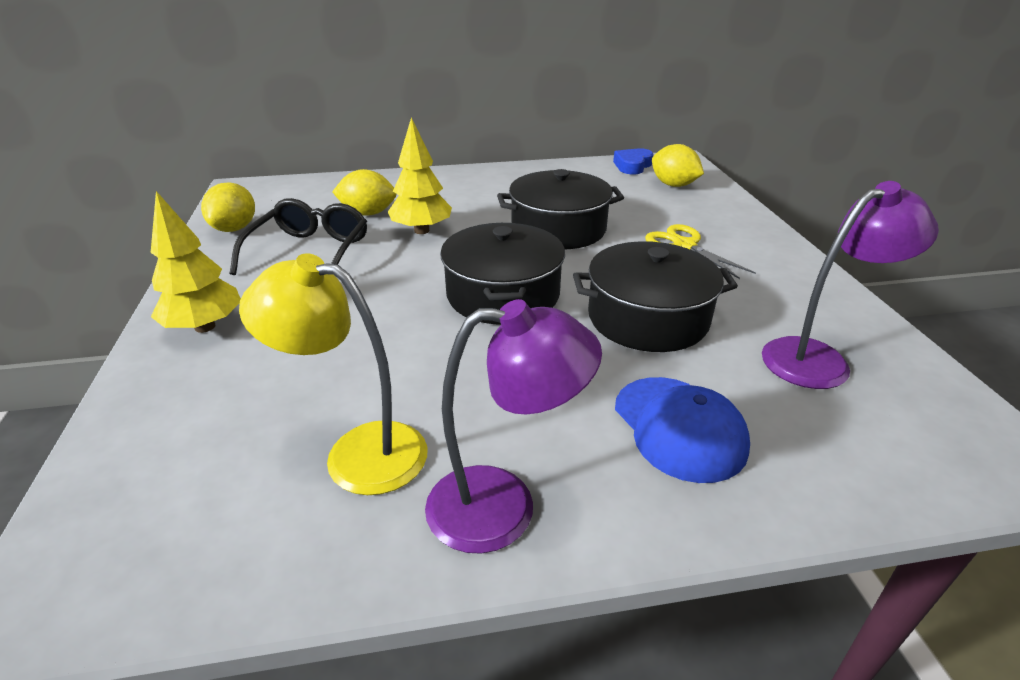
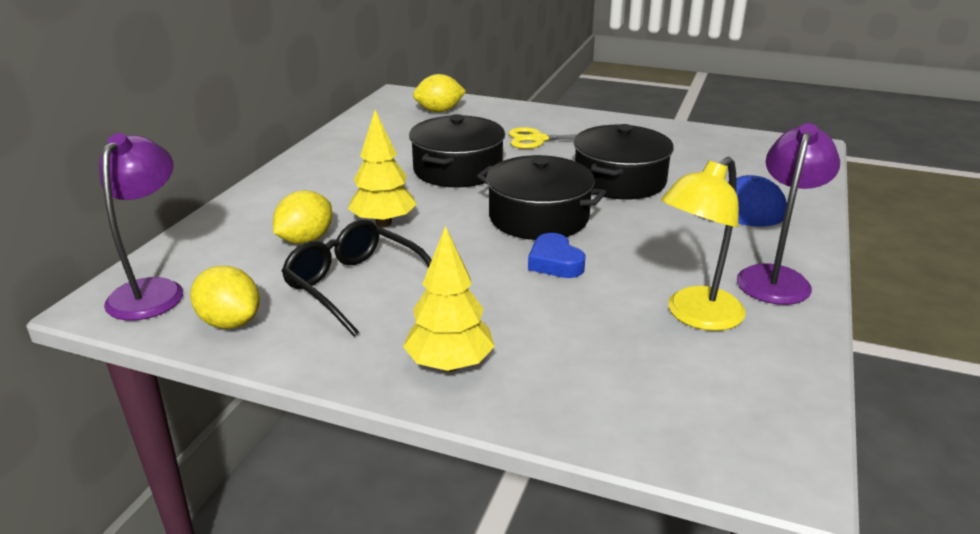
camera: 60 degrees left, 5 degrees down
blue heart [613,148,654,174] -> blue heart moved to [528,233,586,278]
purple lamp [762,181,939,389] -> purple lamp moved to [99,133,183,321]

